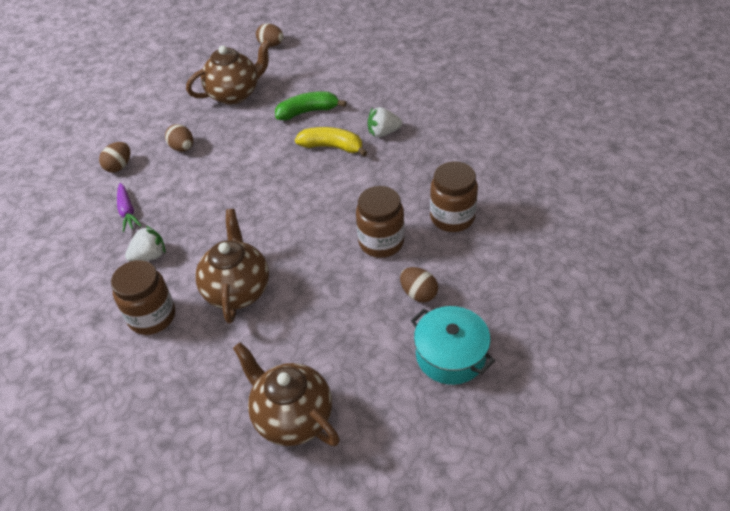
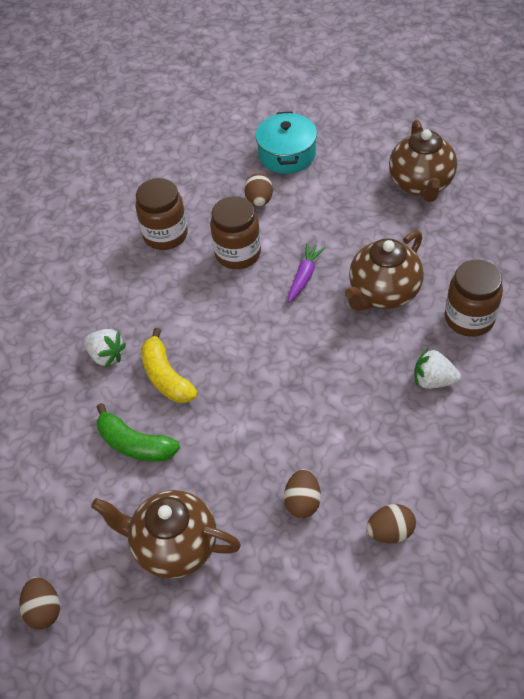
camera: 135 degrees left, 5 degrees up
purple carrot [117,183,142,232] -> purple carrot moved to [288,243,325,303]

